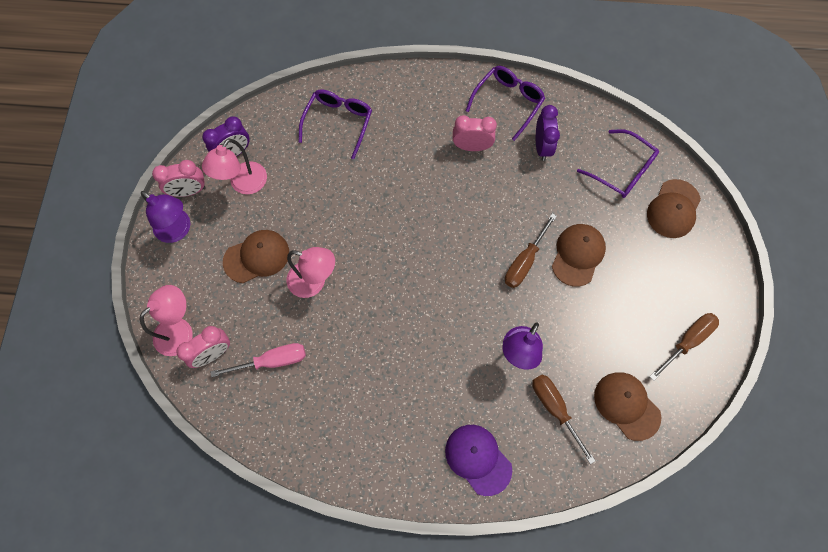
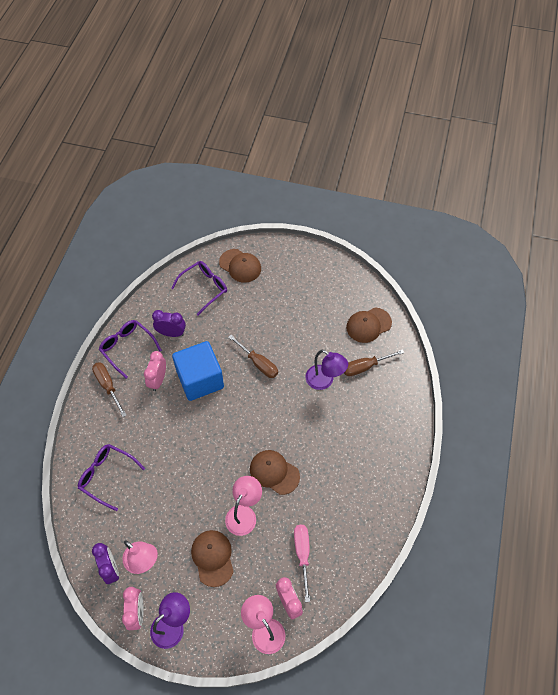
camera: 80 degrees left, 10 degrees down
purple cap [445,425,512,496] -> none
brown cap [552,224,606,287] -> brown cap moved to [250,450,300,495]
brown screwdriver [649,313,719,381] -> brown screwdriver moved to [92,362,126,417]
none -> blue cube [172,341,224,401]

